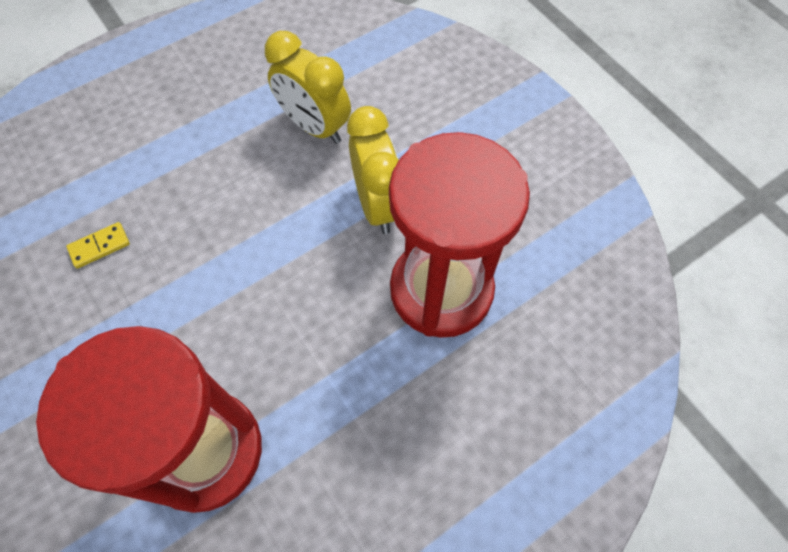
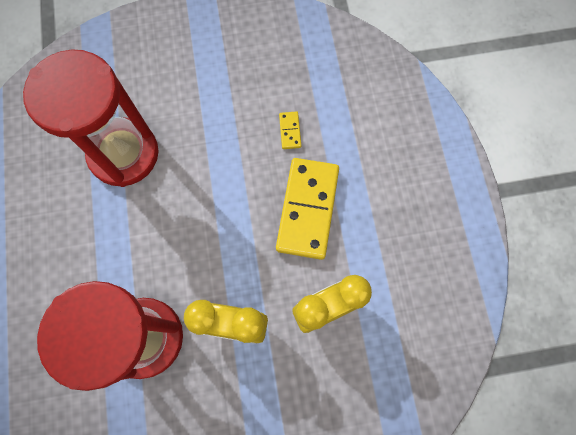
camera: 115 degrees right, 10 degrees up
none -> yellow domino [276,158,339,260]

